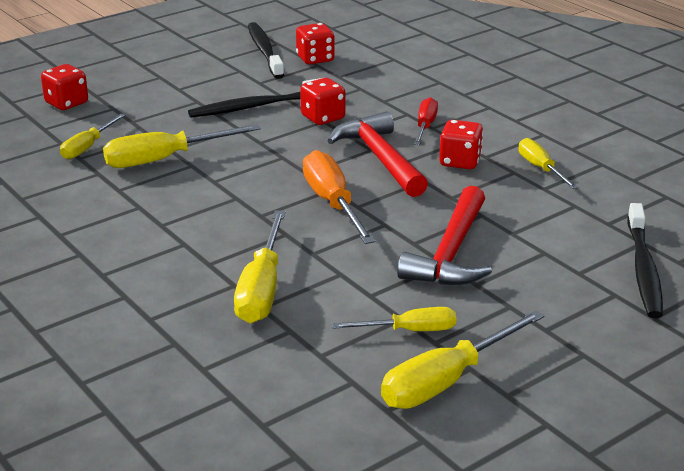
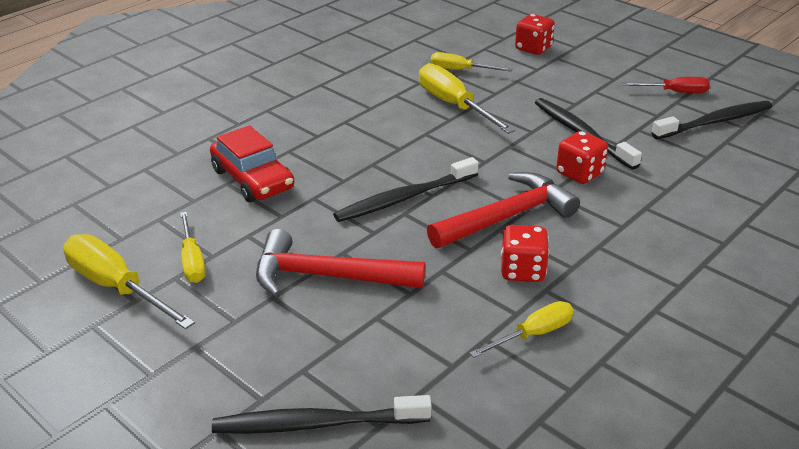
camera: 80 degrees right, 5 degrees up
yellow screwdriver [234,210,286,323] -> red car [210,125,294,202]
red dice [296,23,335,65] -> none
orange screwdriver [303,150,375,244] -> black toothbrush [333,157,478,222]
red screwdriver [414,97,438,145] -> red screwdriver moved to [622,77,710,93]

